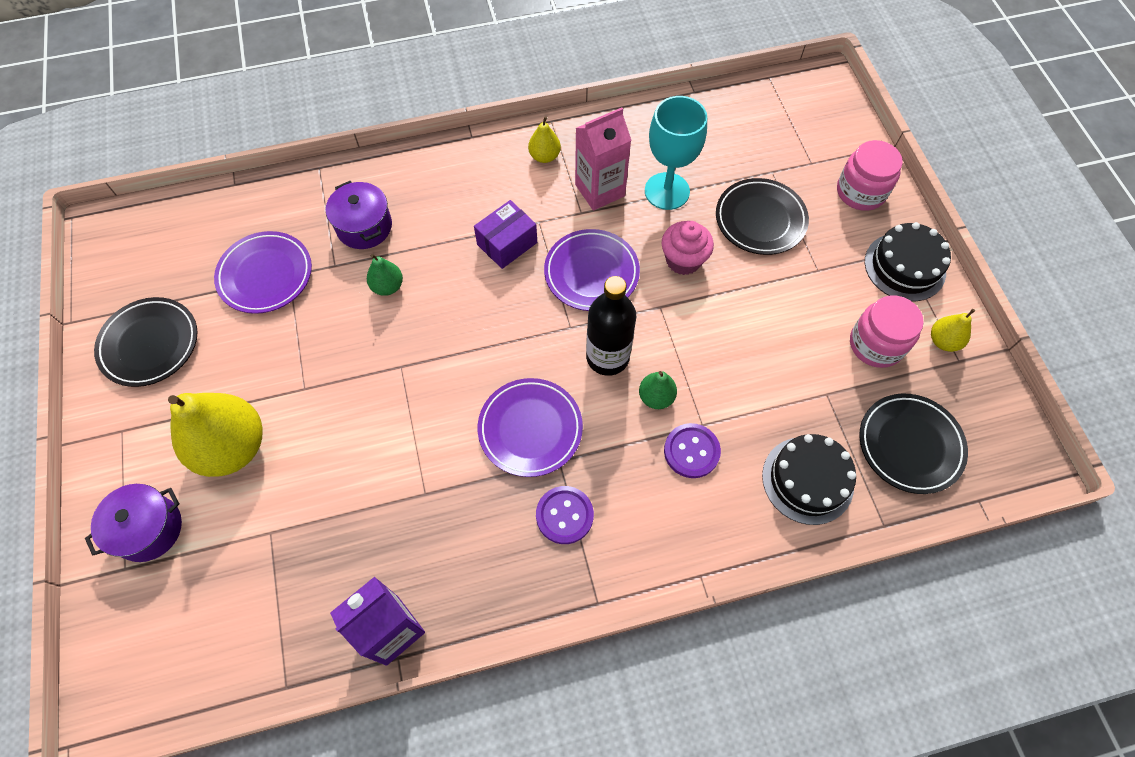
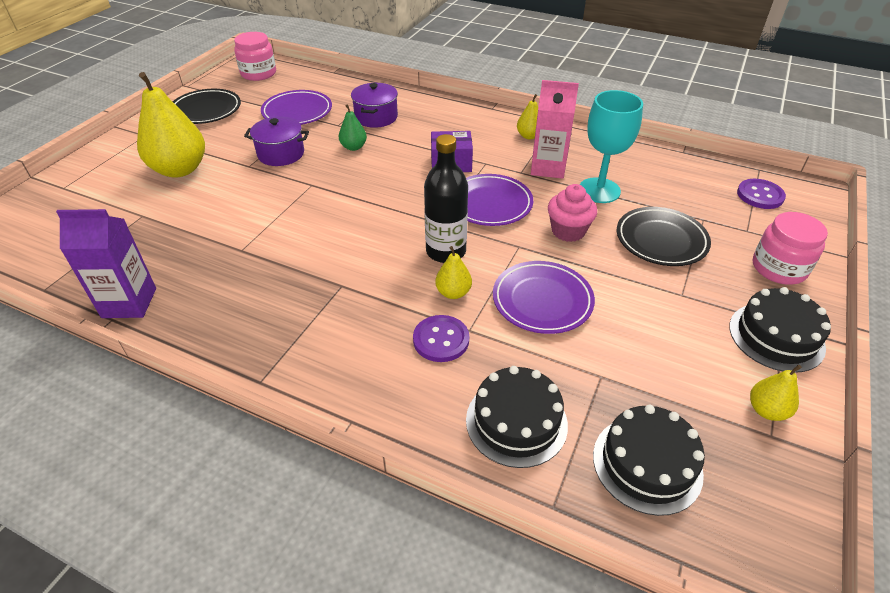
camera: 40 degrees right, 20 degrees down
purple pot [85,484,182,562] -> purple pot moved to [244,117,309,166]
purple plate [478,378,583,477] -> purple plate moved to [493,261,595,334]
purple button [536,486,594,544] -> purple button moved to [737,179,786,209]
green pear [639,371,677,409] -> yellow pear [435,246,472,299]
pink jar [850,295,924,368] -> pink jar moved to [234,32,276,81]
black plate [859,393,968,494] -> black cake [593,405,705,516]

